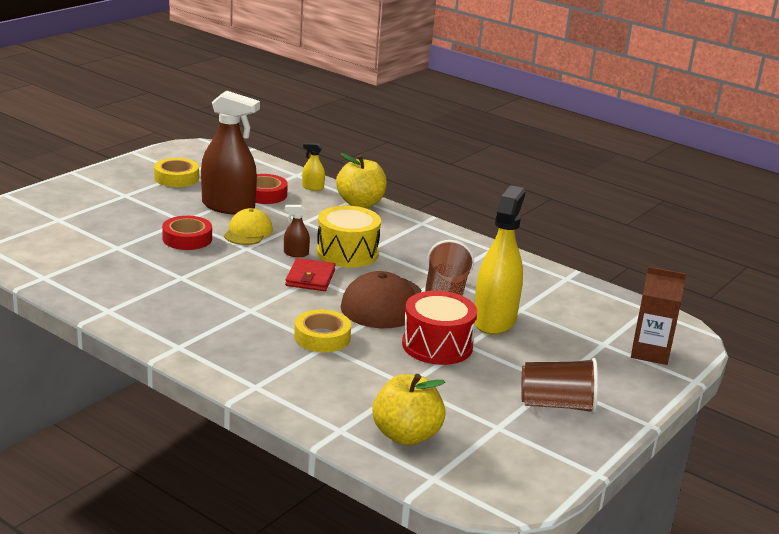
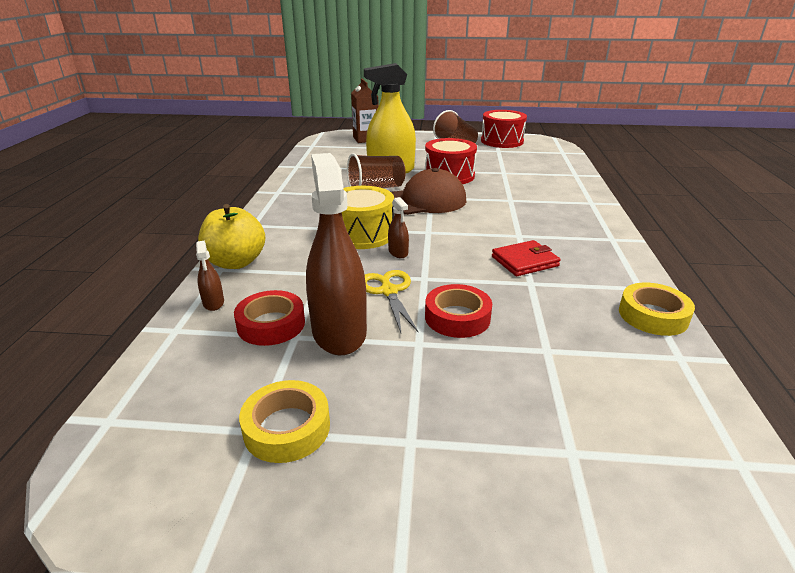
camera: 120 degrees left, 5 degrees up
yellow cap [224,208,273,245] -> yellow scissors [365,270,419,333]
red wallet [285,258,336,291] -> red wallet moved to [492,240,561,276]
yellow tape [294,309,351,352] -> yellow tape moved to [619,283,695,336]
yellow spray bottle [302,143,325,191] -> brown spray bottle [196,241,224,311]
yellow apple [372,374,446,445] -> none
none -> red drum [481,110,527,148]

